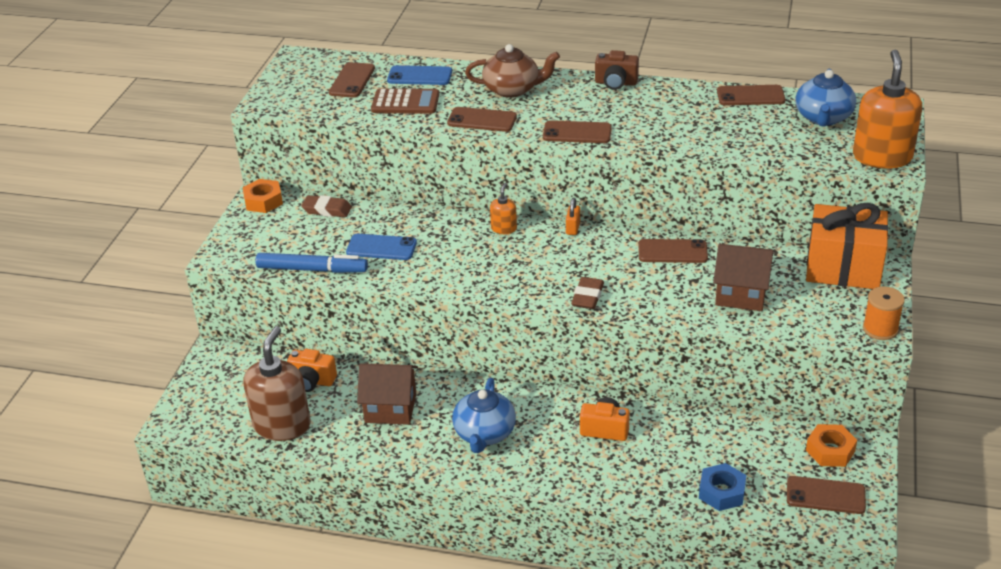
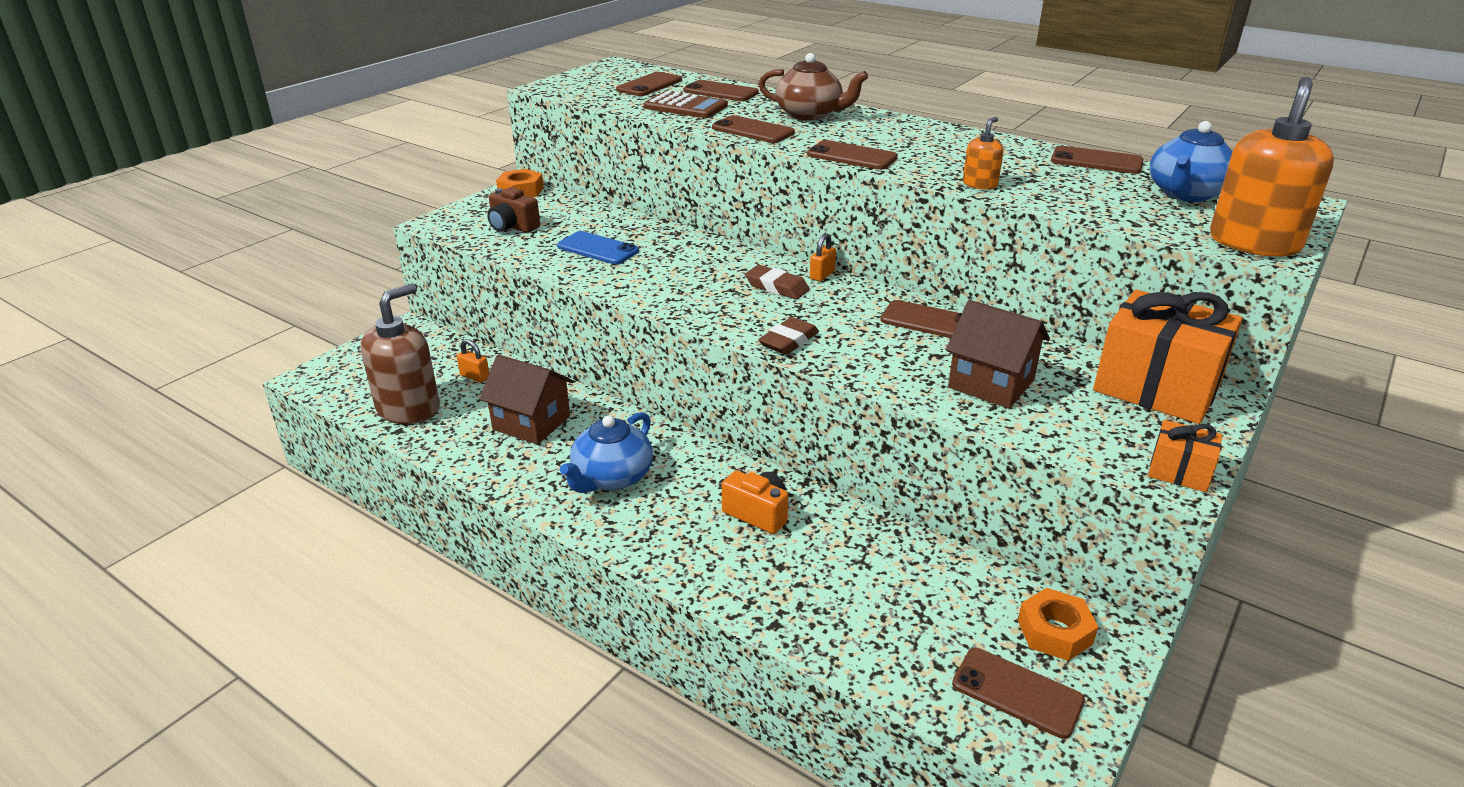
camera: 20 degrees right, 5 degrees down
blue marker [255,253,368,273] -> none
orange camera [287,349,337,392] -> orange padlock [457,339,489,382]
brown eraser [301,195,352,217] -> brown eraser moved to [745,265,810,300]
blue phone [387,65,452,85] -> brown phone [684,80,759,101]
orange soap dispenser [490,183,517,234] -> orange soap dispenser moved to [963,117,1003,190]
brown camera [595,50,639,90] -> brown camera moved to [487,187,540,233]
blue nut [699,463,746,511] -> none
orange spool [863,286,905,340] -> orange gift [1148,420,1222,492]

